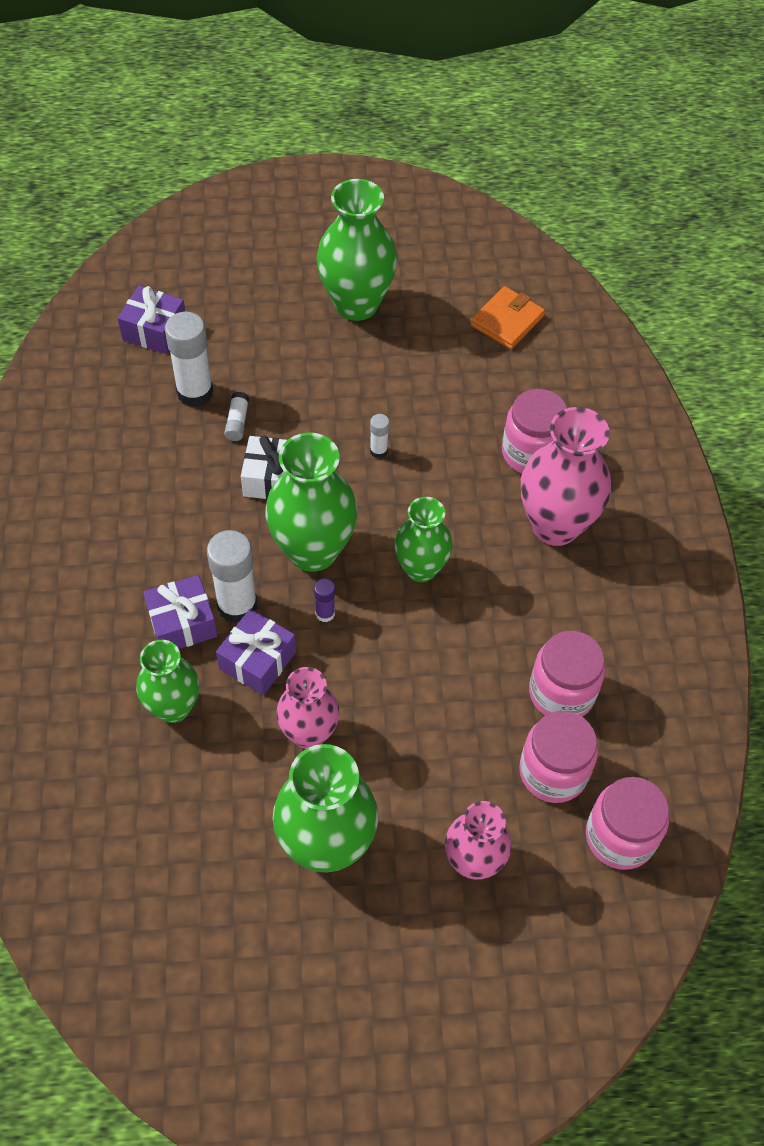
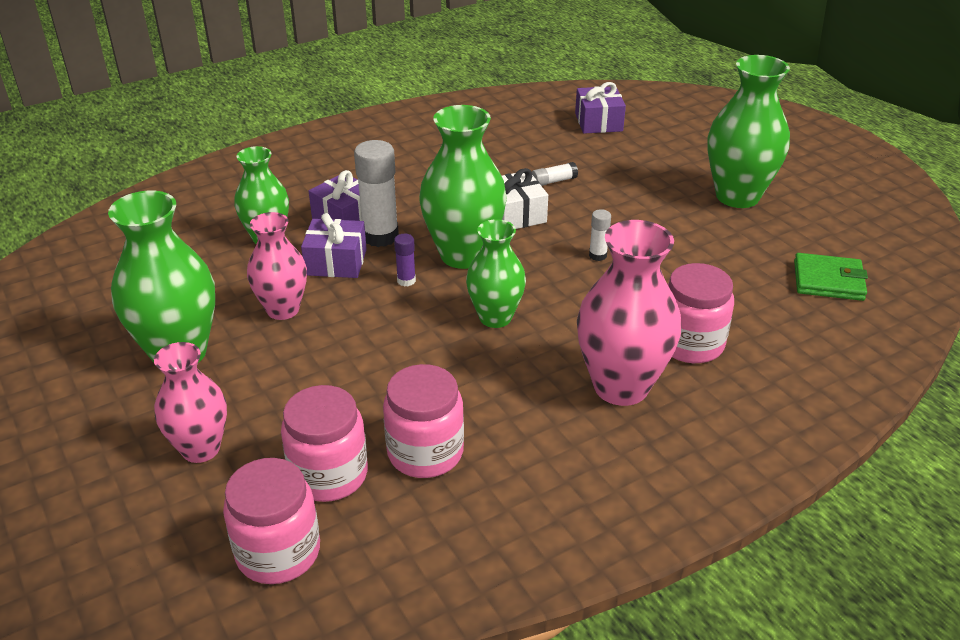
camera: 65 degrees right, 20 degrees down
white glue stick [165,312,213,407] -> none
orange wallet [470,286,545,349] -> green wallet [794,253,868,301]

